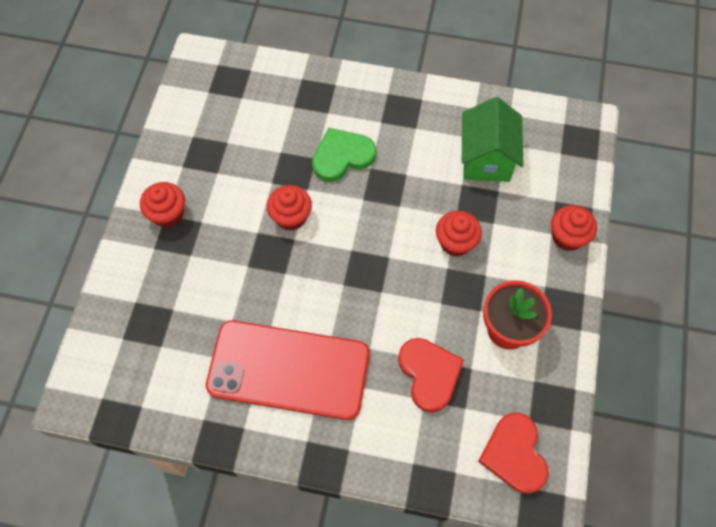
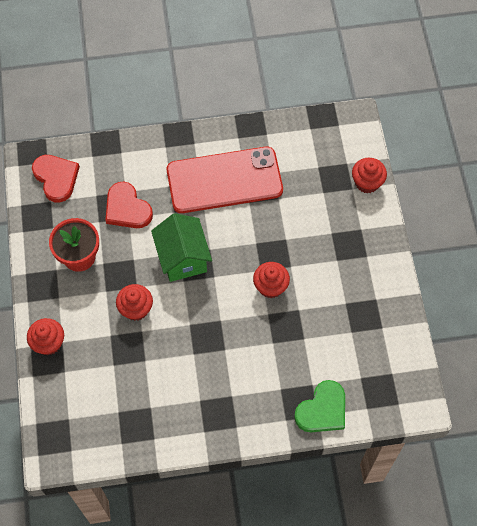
camera: 160 degrees right, 0 degrees up
red cupcake [140,182,185,228] -> red cupcake moved to [352,158,387,193]
green heart [312,128,376,182] -> green heart moved to [294,380,345,432]
green house [462,97,523,182] -> green house moved to [151,213,212,282]

